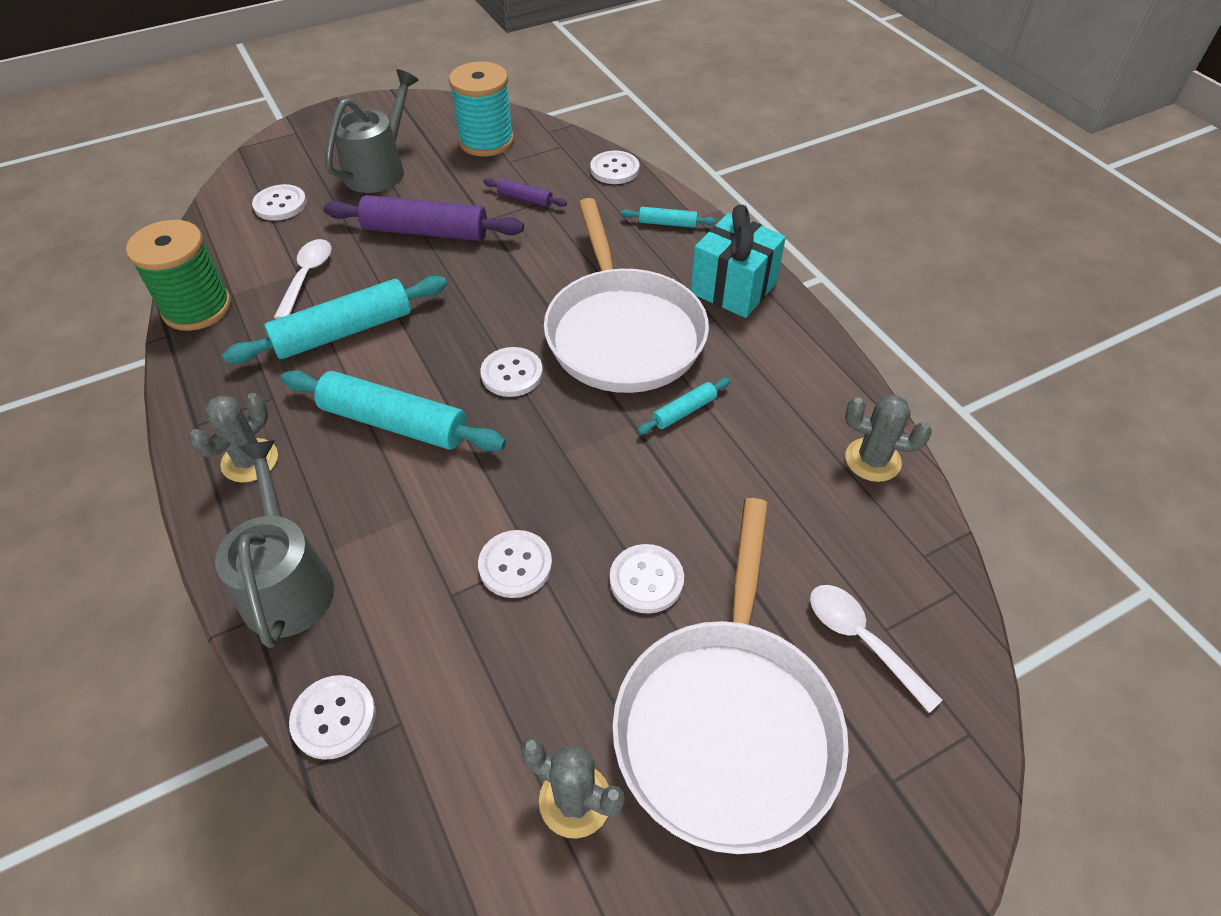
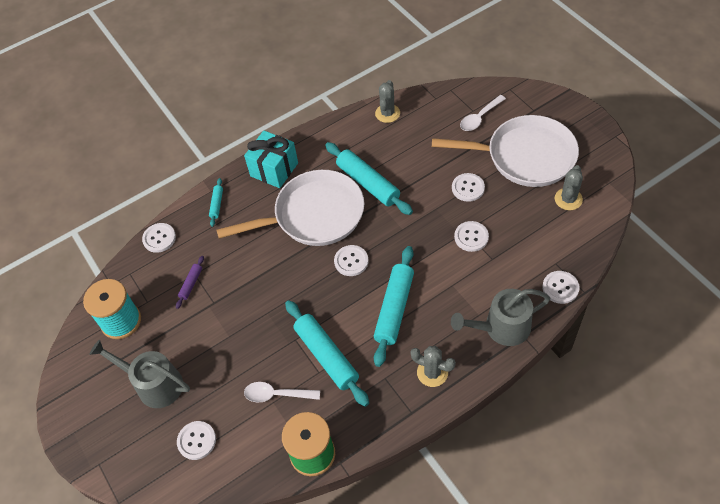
camera: 90 degrees left, 5 degrees up
purple rolling pin [323,195,524,241] -> none
turquoise rolling pin [638,378,730,434] -> turquoise rolling pin [325,142,413,215], size x2.11

